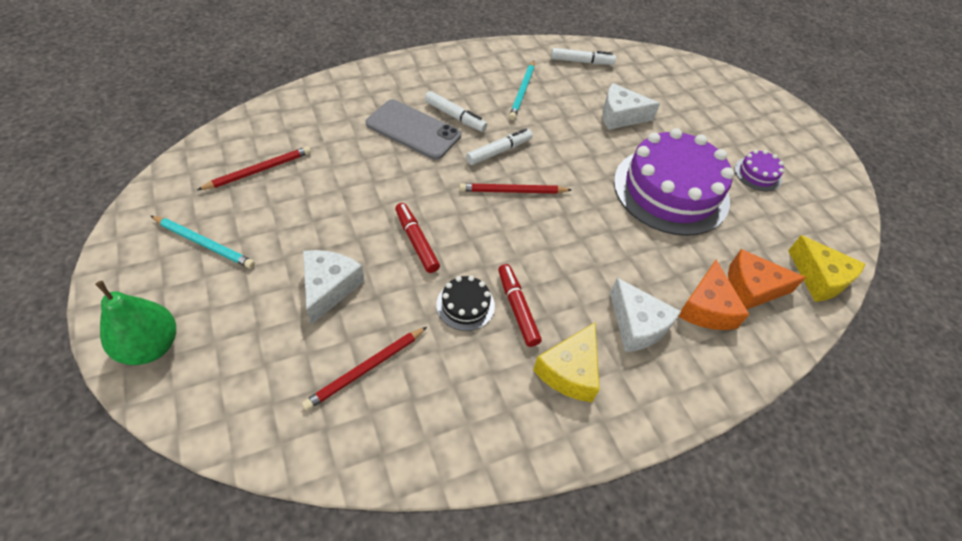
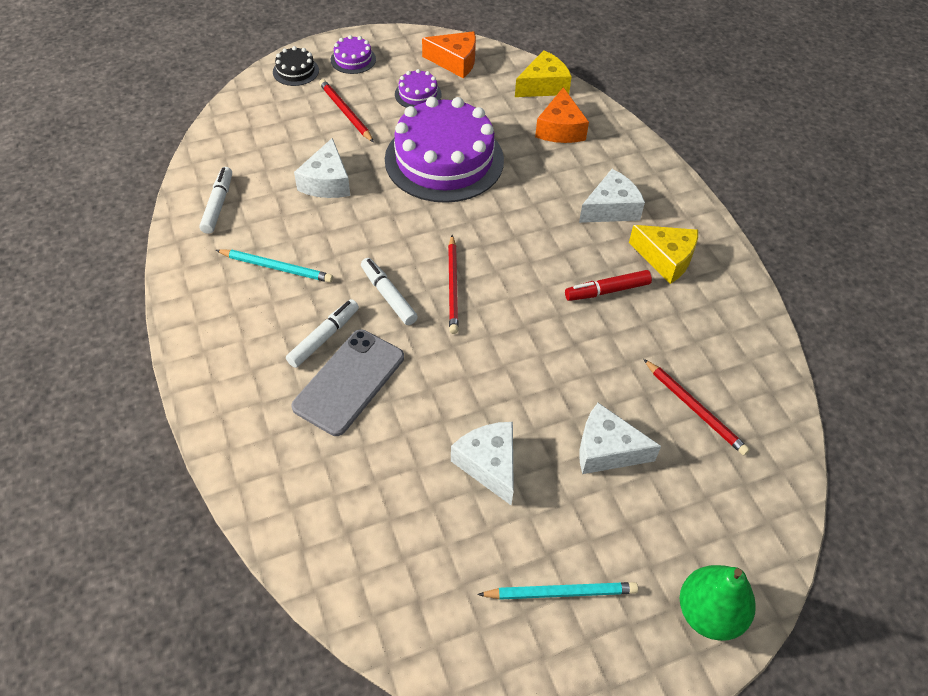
camera: 85 degrees left, 0 degrees up
turquoise pencil [151,216,255,269] -> turquoise pencil turned 60 degrees clockwise [477,582,638,600]
red pencil [197,146,311,190] -> red pencil moved to [319,79,374,142]
red marker [395,203,440,273] -> none
black cake [436,276,495,331] -> black cake moved to [273,46,319,86]
orange cheese [678,260,749,330] -> orange cheese moved to [422,31,476,78]
none -> purple cake [331,35,376,74]
none -> white cheese [451,422,514,505]

